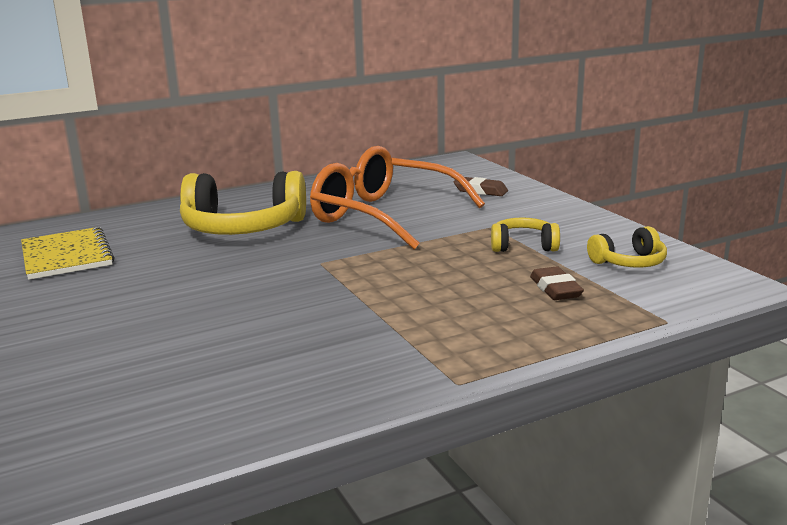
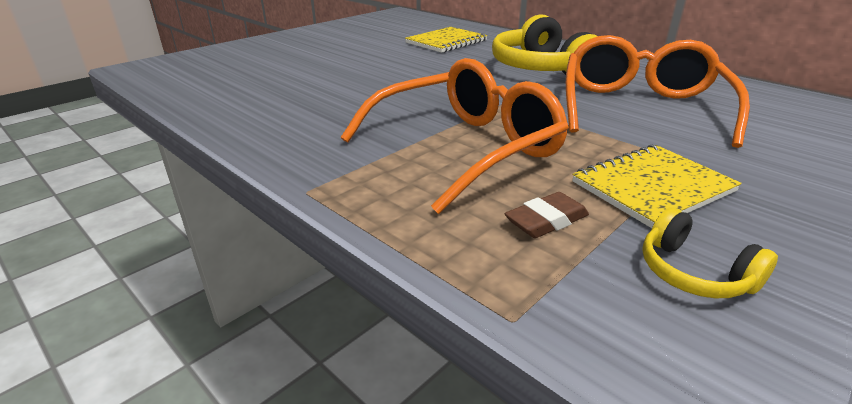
camera: 70 degrees right, 10 degrees up
brown eraser [454,177,508,196] -> none
yellow headphones [491,217,560,252] -> yellow notebook [572,144,742,228]
none -> orange glasses [341,58,569,214]

